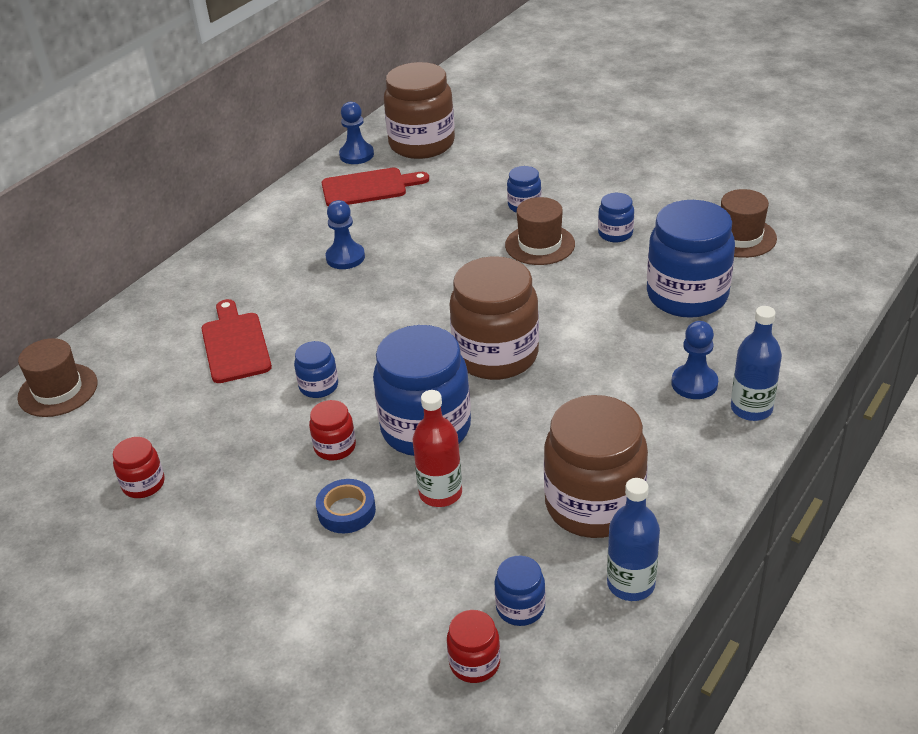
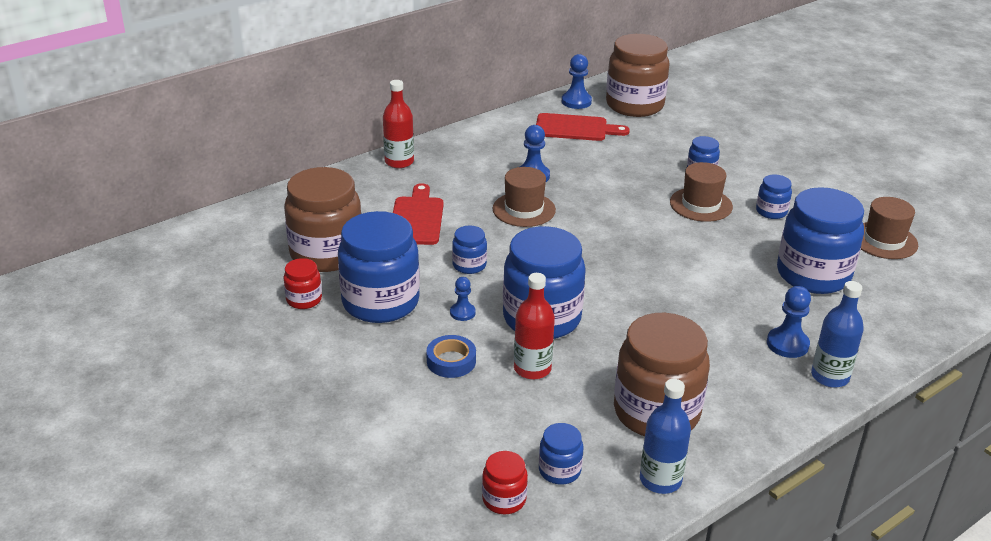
camera: 15 degrees right, 5 degrees down
brown hat [17,338,98,417] -> brown hat moved to [493,167,556,227]
red jar [309,400,356,460] -> blue pawn [450,277,476,321]
brown jar [450,256,539,380] -> brown jar moved to [284,167,362,272]
none -> blue jar [338,211,420,323]
none -> red bottle [383,80,414,168]

